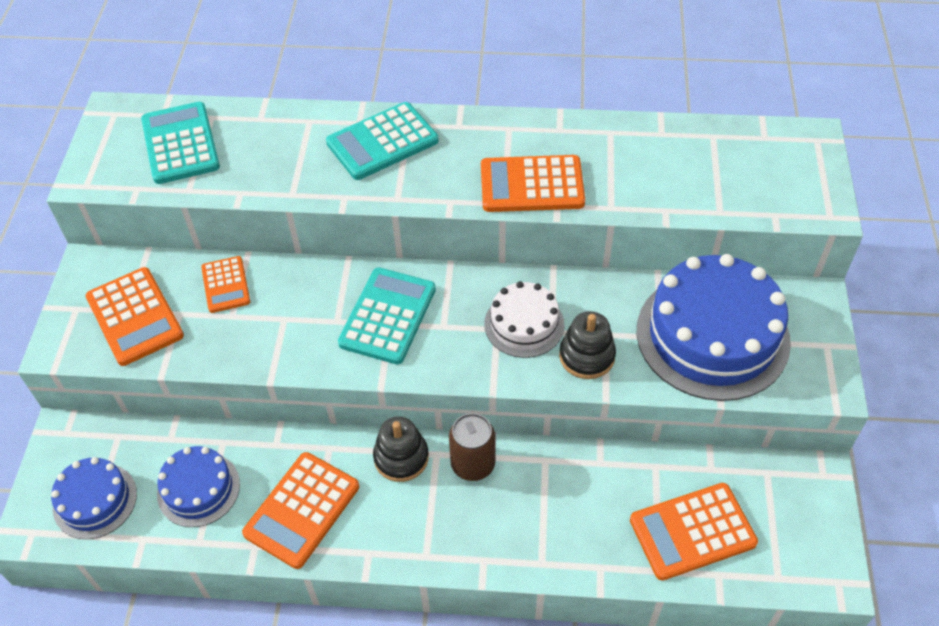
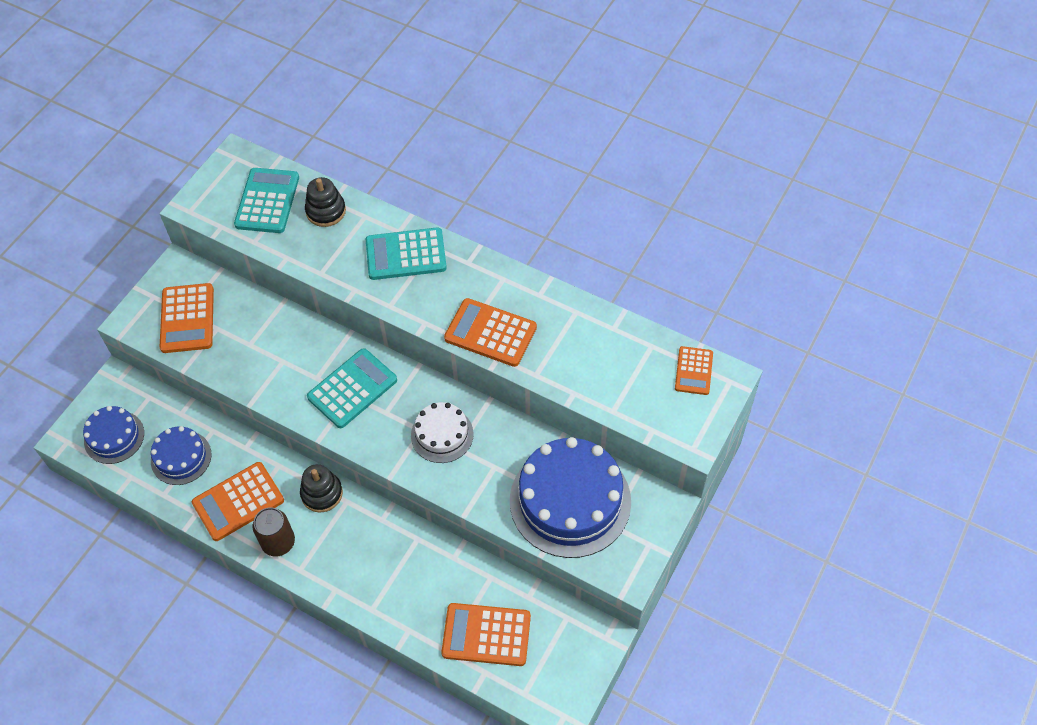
camera: 25 degrees right, 5 degrees up
orange calculator [201,256,250,313] -> orange calculator moved to [675,346,713,395]
brown can [449,413,496,481] -> brown can moved to [252,507,295,557]
black stacking toy [559,311,616,379] -> black stacking toy moved to [305,177,346,227]

